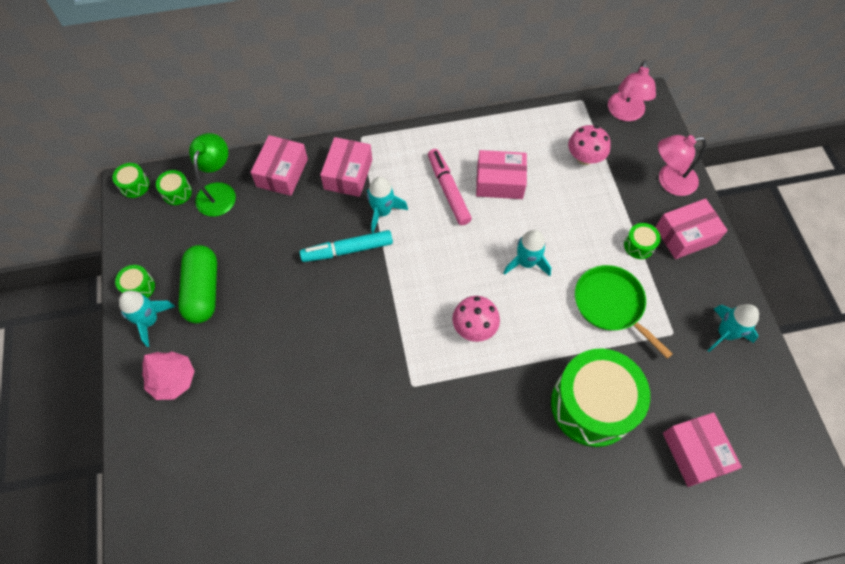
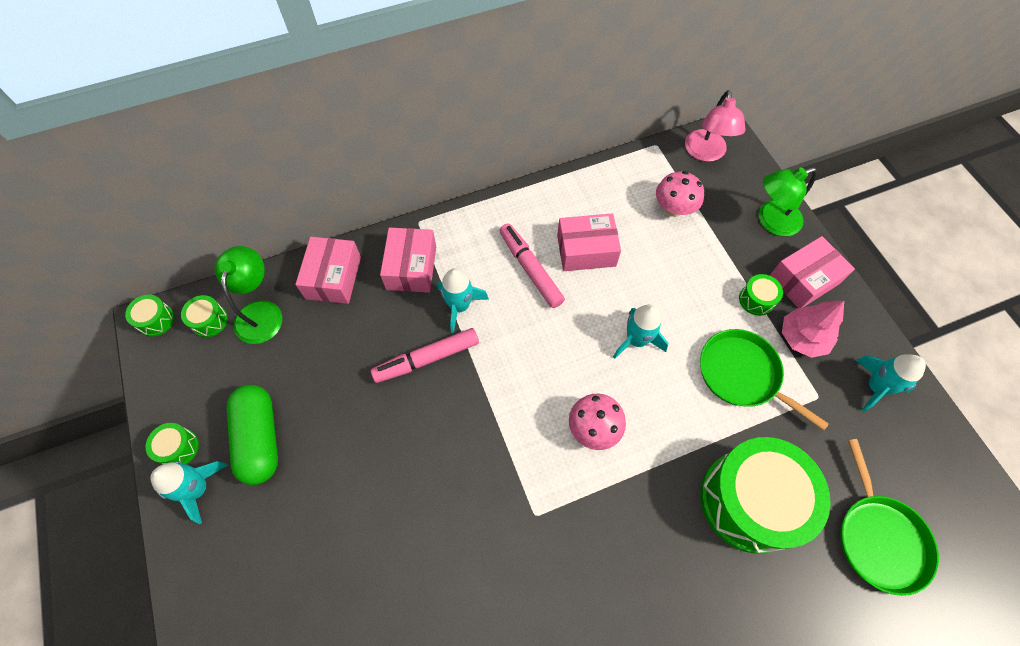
camera: 10 degrees left, 0 degrees up
pink tree [142,352,195,400] -> pink tree moved to [782,301,844,358]
turquoise marker [300,230,393,262] -> pink marker [371,328,479,383]
pink lamp [658,135,706,196] -> green lamp [759,167,817,236]
pink box [663,413,742,487] -> green pan [840,439,939,596]

